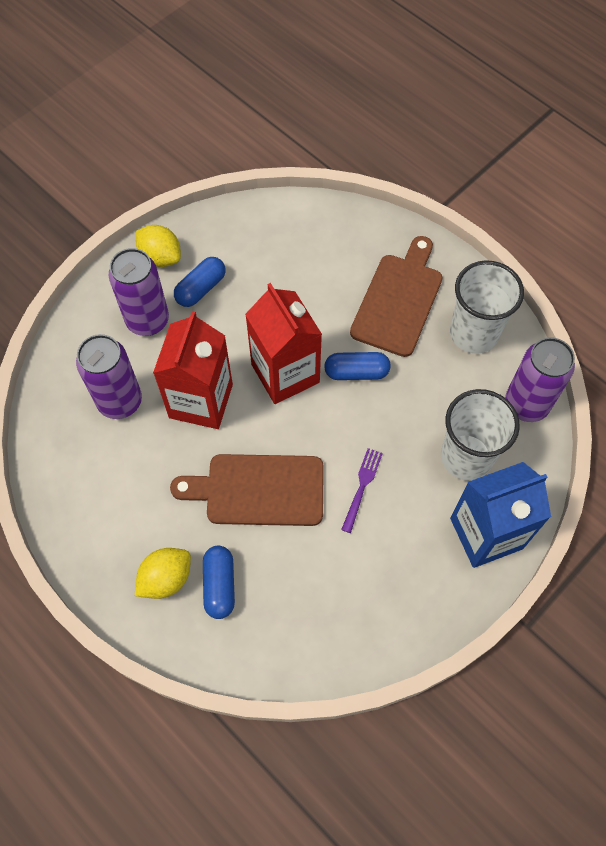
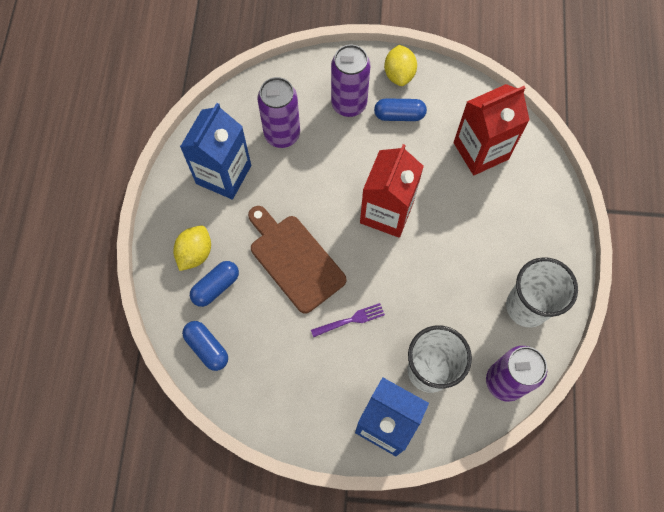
camera: 50 degrees right, 5 degrees up
yellow lemon [135,548,191,599] -> yellow lemon turned 75 degrees counterclockwise [173,226,211,271]
red carton [153,311,233,429] -> red carton moved to [453,84,530,175]
blue capsule [324,352,391,380] -> blue capsule moved to [182,321,228,371]
brown cutting board [350,236,443,357] -> none
none -> blue carton [180,103,251,200]

